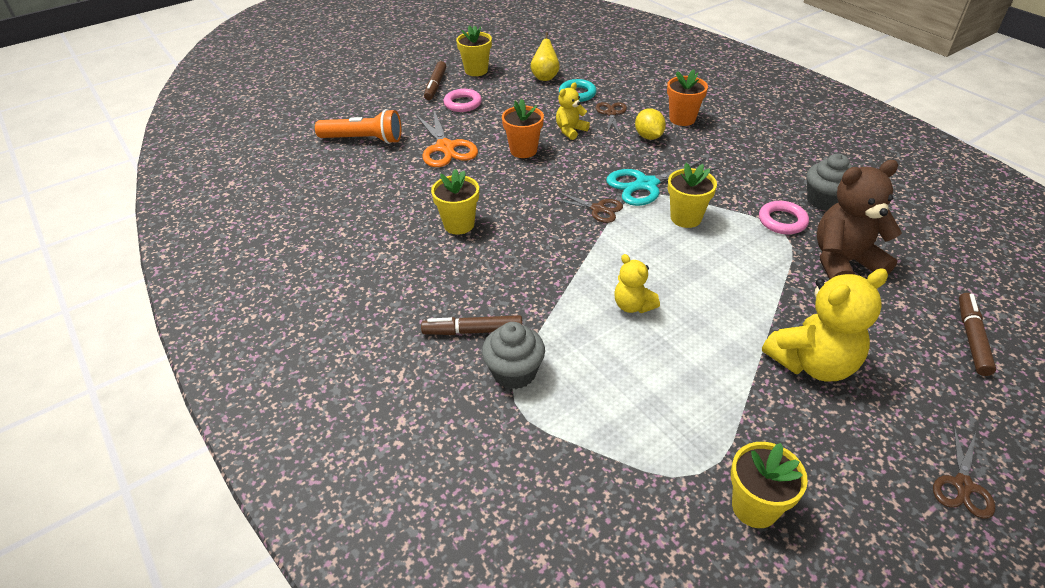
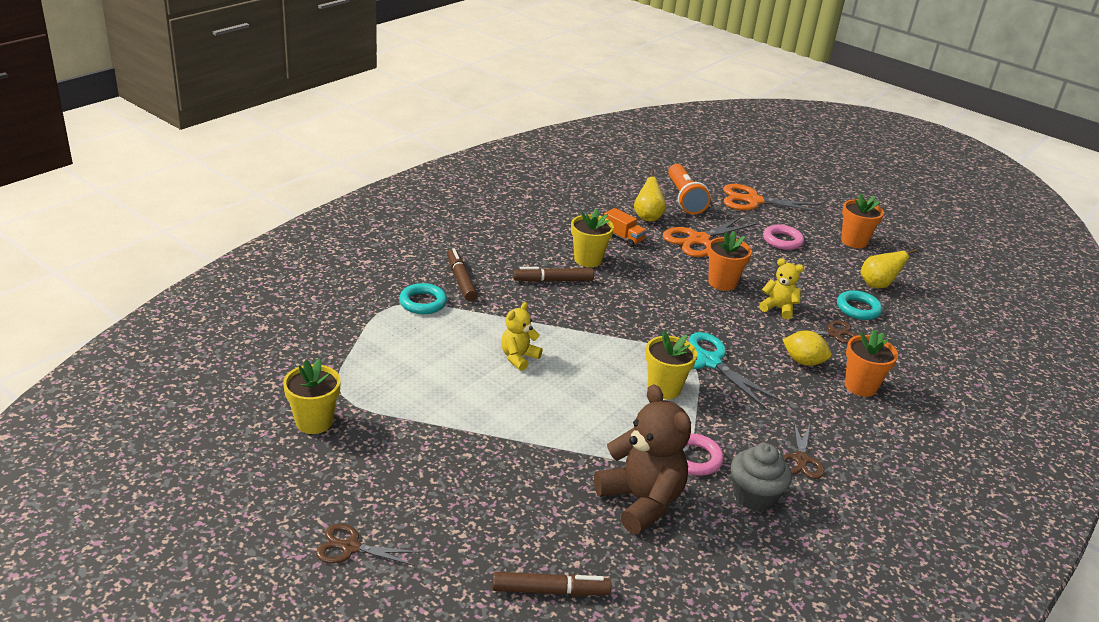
camera: 70 degrees right, 10 degrees down
brown marker [424,61,447,100] -> brown marker moved to [513,267,594,282]
yellow flower pot [456,25,492,76] -> orange flower pot [841,193,884,248]
grey cupcake [482,322,545,389] -> turquoise ring [399,283,447,314]
brown scissors [551,191,623,223] -> brown scissors moved to [782,421,824,479]
yellow lemon [635,108,666,140] -> yellow lemon turned 60 degrees clockwise [782,331,831,366]
yellow teddy bear [762,268,888,381] -> none
none -> orange truck [604,208,647,247]
none -> yellow pear [634,170,666,222]
none -> orange scissors [723,184,823,213]

